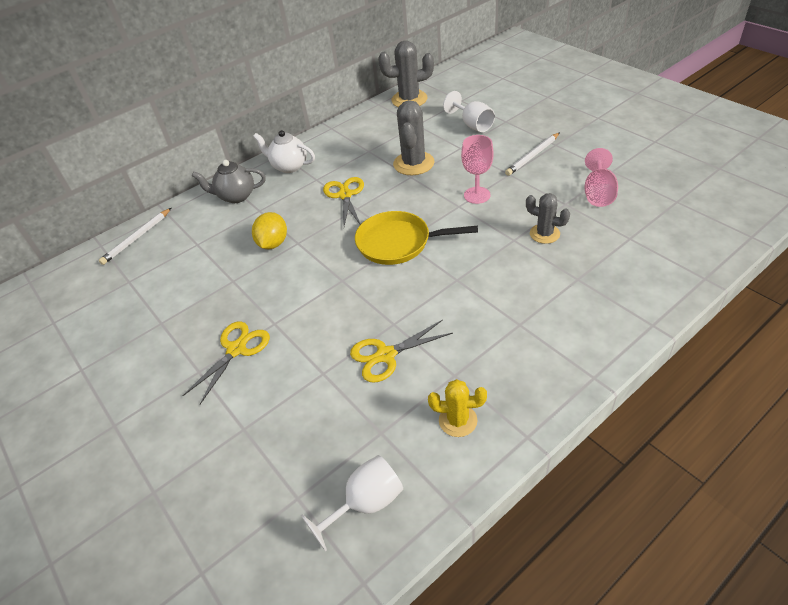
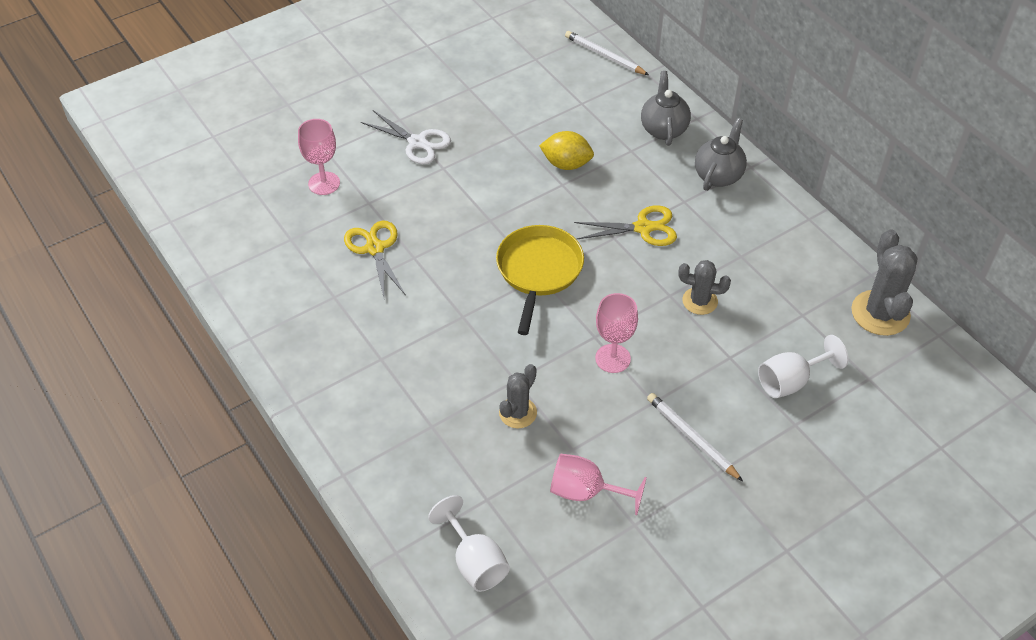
camera: 90 degrees right, 5 degrees up
yellow scissors [182,321,270,404] -> white scissors [361,110,451,164]
white teapot [253,130,315,173] -> grey teapot [695,118,747,191]
white goblet [301,455,403,552] -> white goblet moved to [428,495,510,592]
grey cactus [393,100,435,175] -> grey cactus [678,260,731,315], size x0.61
yellow cactus [428,379,487,437] -> none
none -> pink goblet [298,119,340,195]

